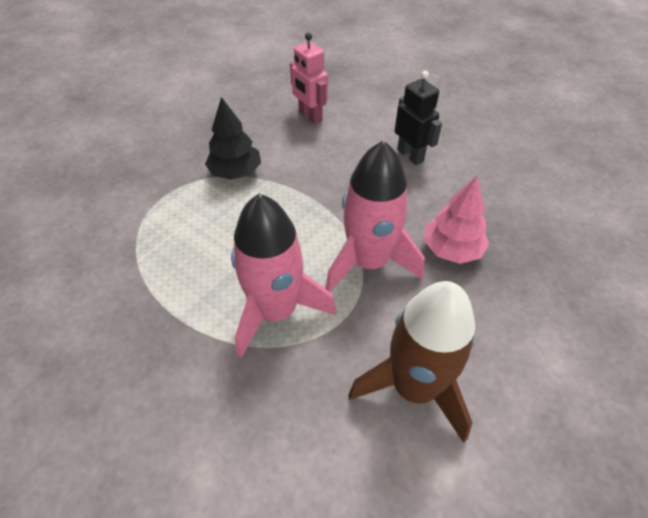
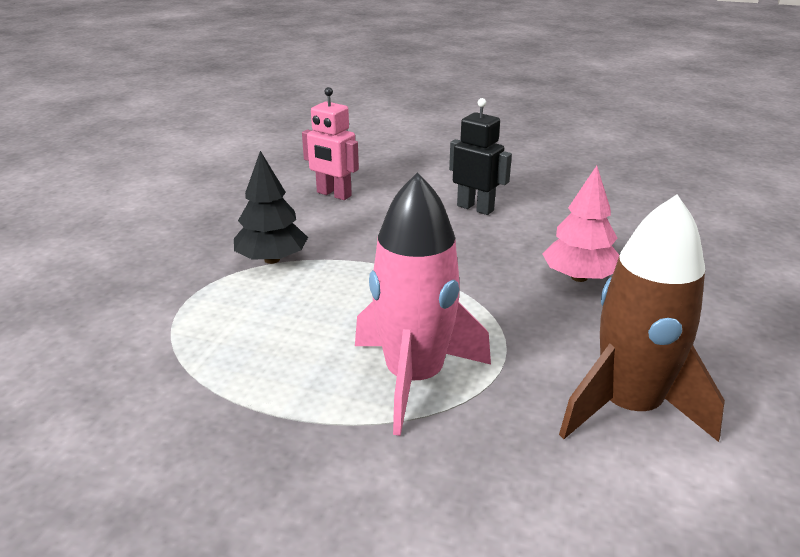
camera: 20 degrees left, 20 degrees down
pink rocket [325,140,425,292] -> none

